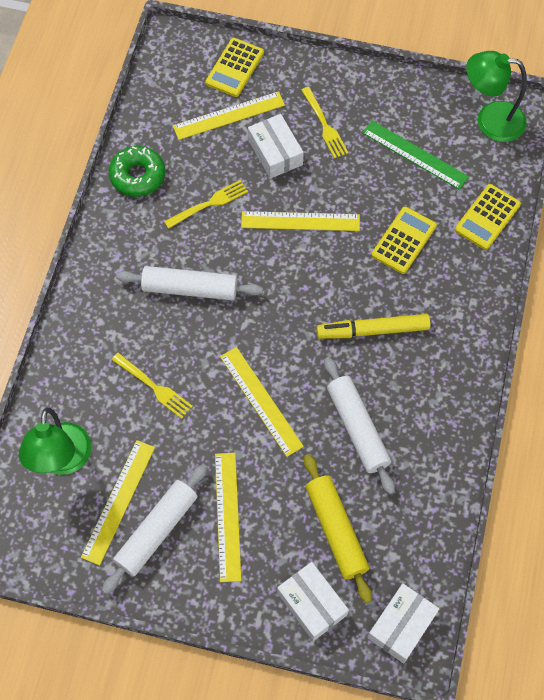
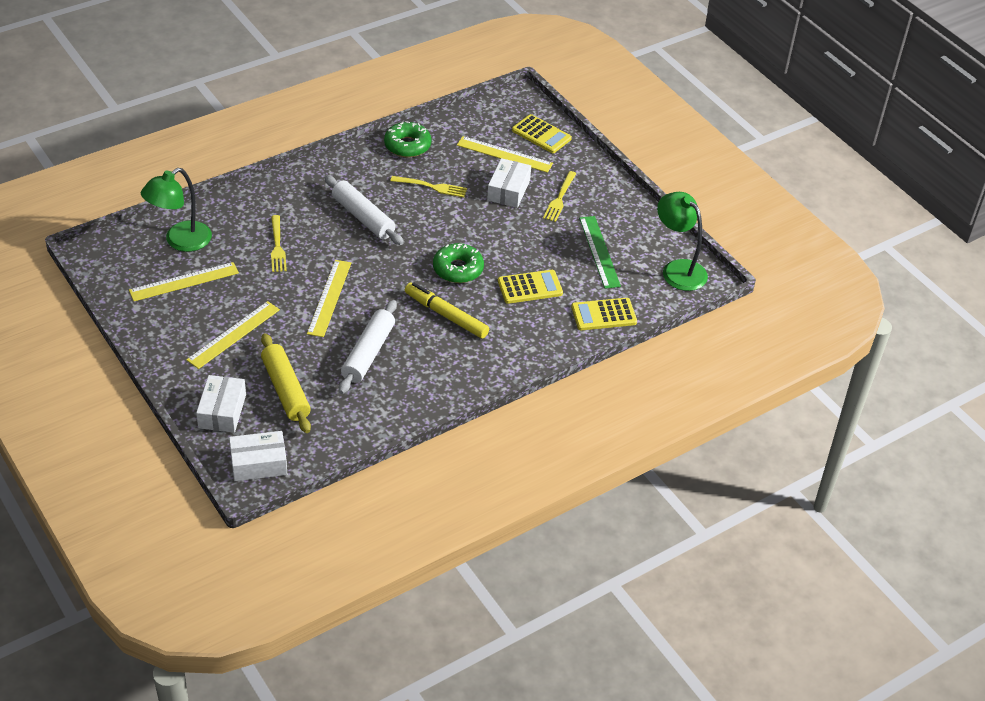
camera: 40 degrees right, 20 degrees down
white rolling pin [102,464,208,594] -> none
yellow calculator [206,38,264,97] -> yellow calculator turned 120 degrees counterclockwise [512,114,572,153]
yellow ruler [241,211,360,231] -> none
yellow rolling pin [304,454,372,603] -> yellow rolling pin turned 45 degrees counterclockwise [261,333,311,433]
none -> green donut [433,243,484,283]

